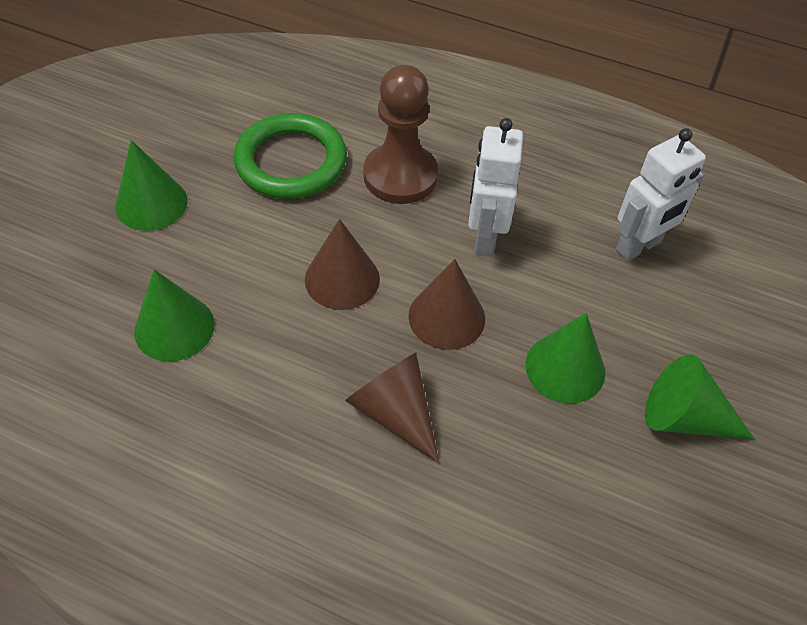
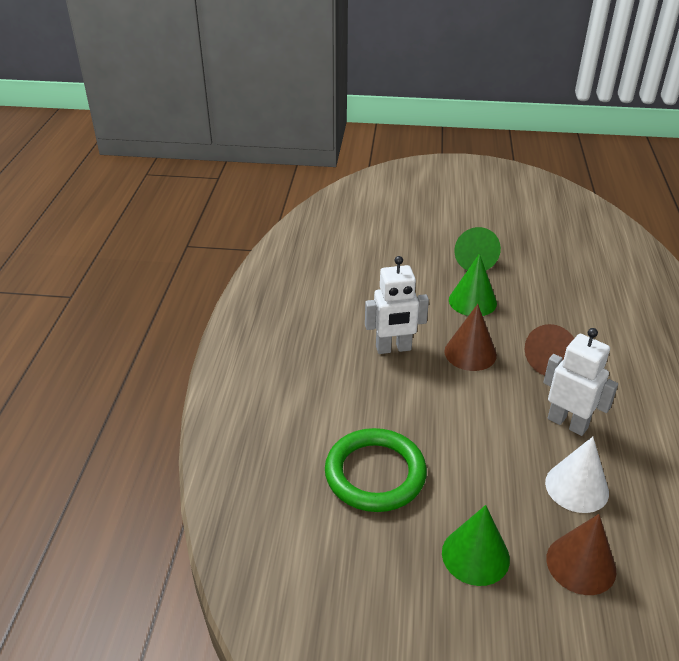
camera: 105 degrees left, 15 degrees down
green cone [134,269,215,362] -> white cone [545,436,609,513]
brown cone [305,219,380,310] -> brown cone moved to [546,514,616,595]
brown pawn [363,65,438,204] -> none
white robot [616,128,706,261] -> white robot moved to [543,328,618,436]

